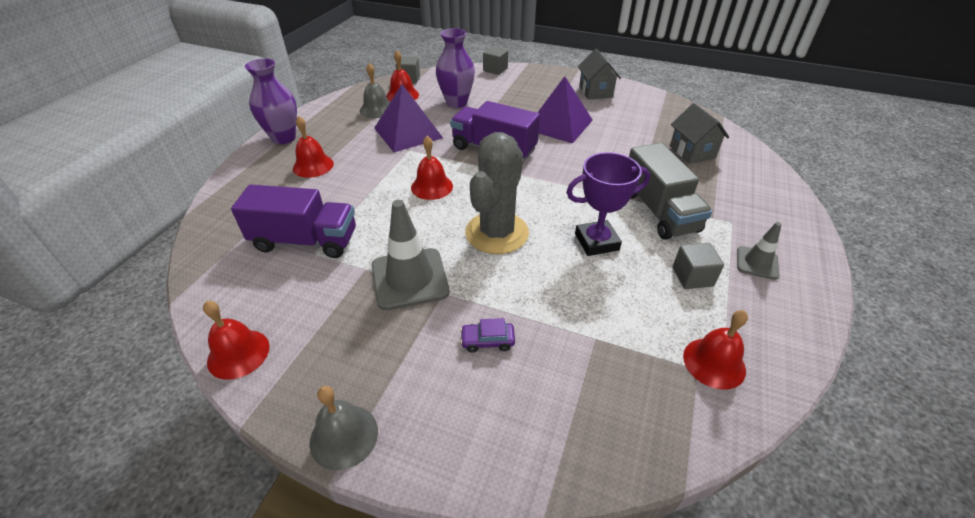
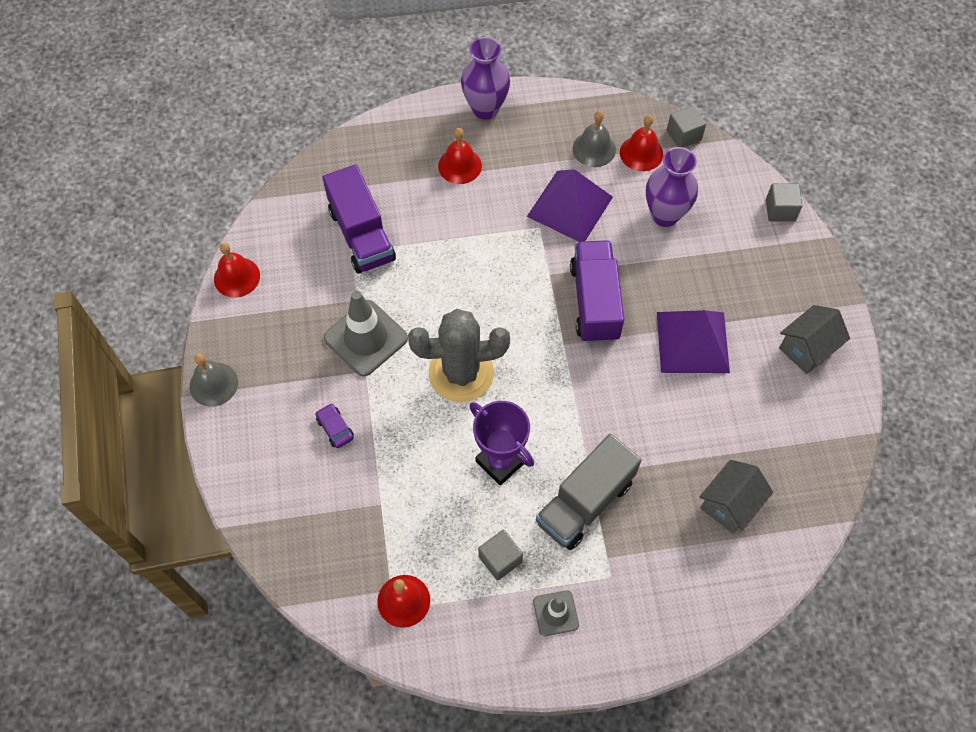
camera: 60 degrees right, 20 degrees up
red bell [411,136,453,200] -> none

